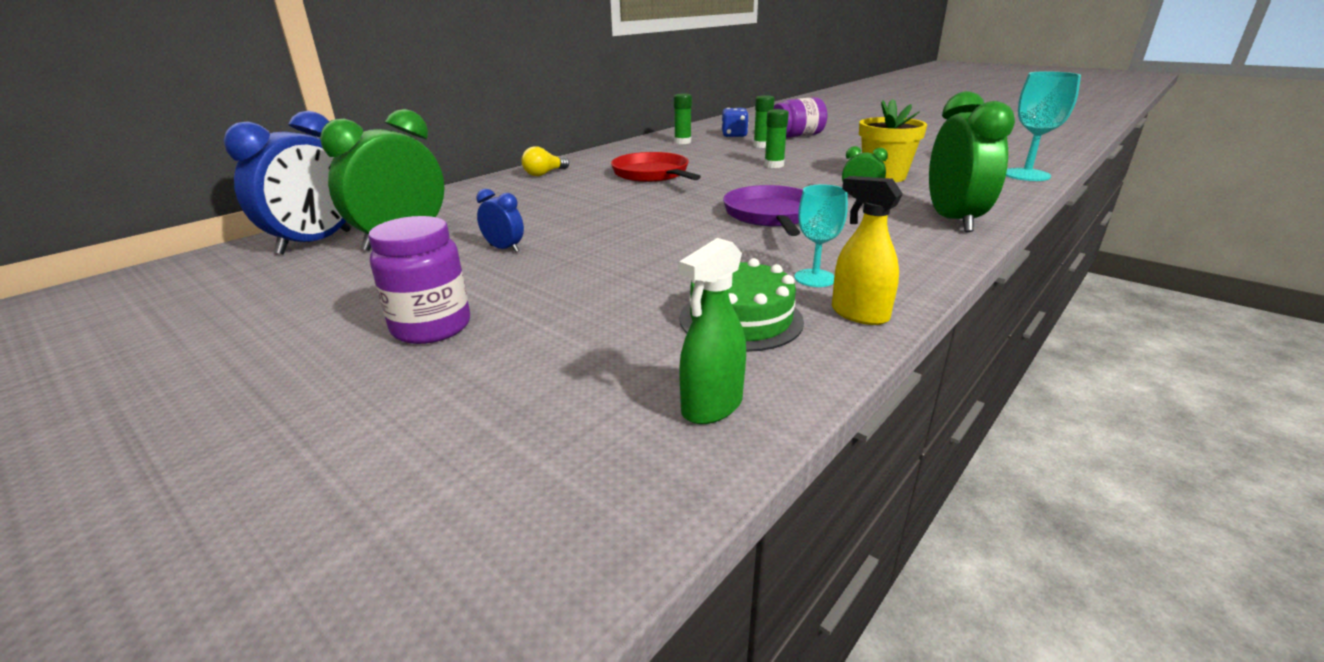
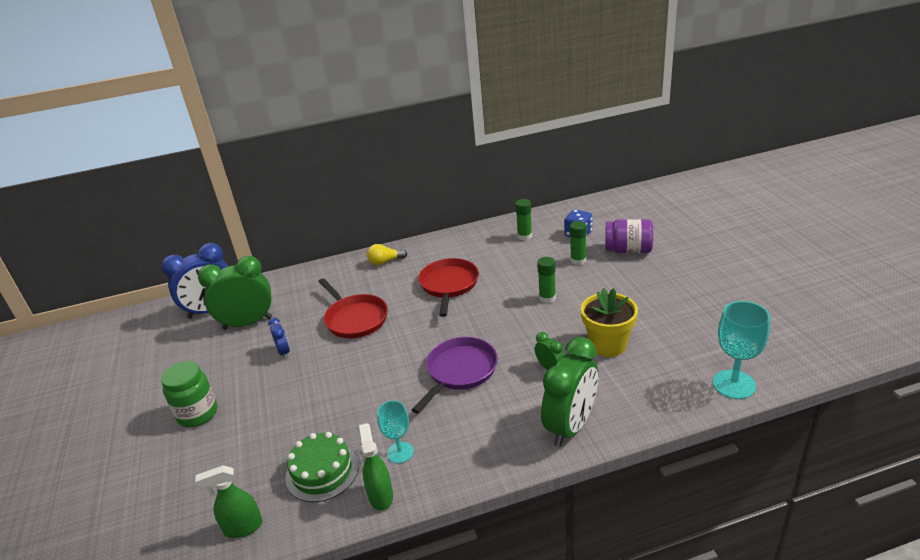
camera: 35 degrees right, 5 degrees up
purple jar [368,216,470,344] -> green jar [161,361,217,427]
yellow spray bottle [832,176,903,325] -> green spray bottle [359,423,393,511]
none -> red pan [318,278,388,338]

